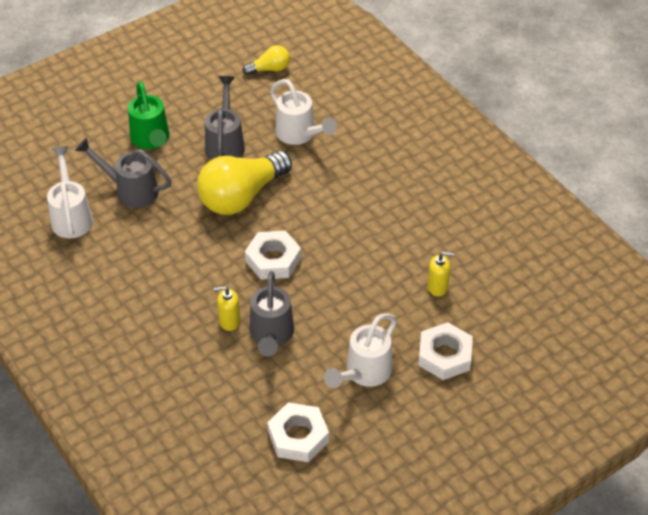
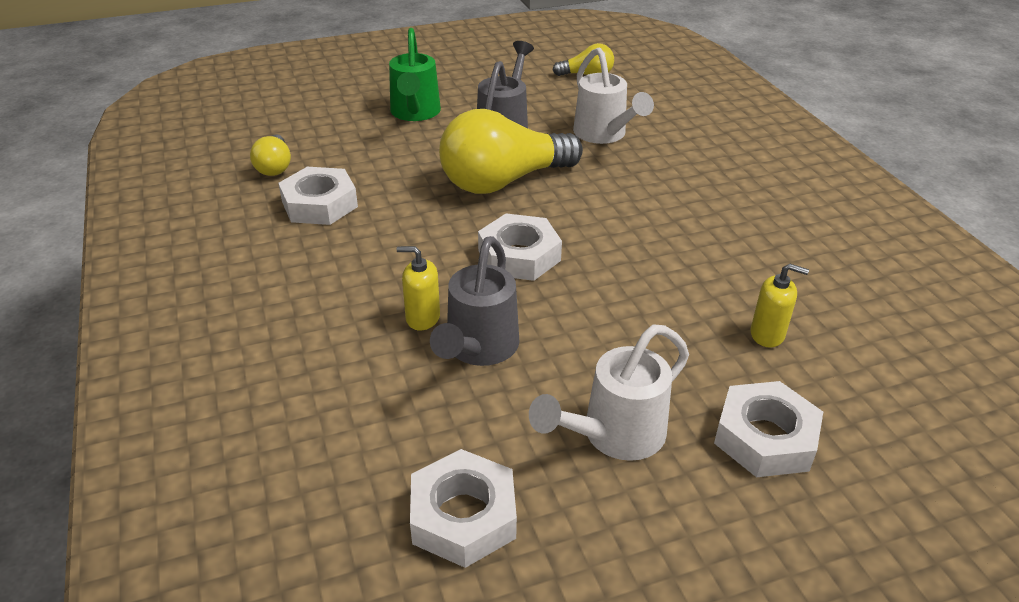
camera: 15 degrees right, 10 degrees down
white watering can [47,146,93,238] -> yellow light bulb [250,134,291,176]
grey watering can [75,137,172,208] -> none
none -> white nut [278,167,358,225]

